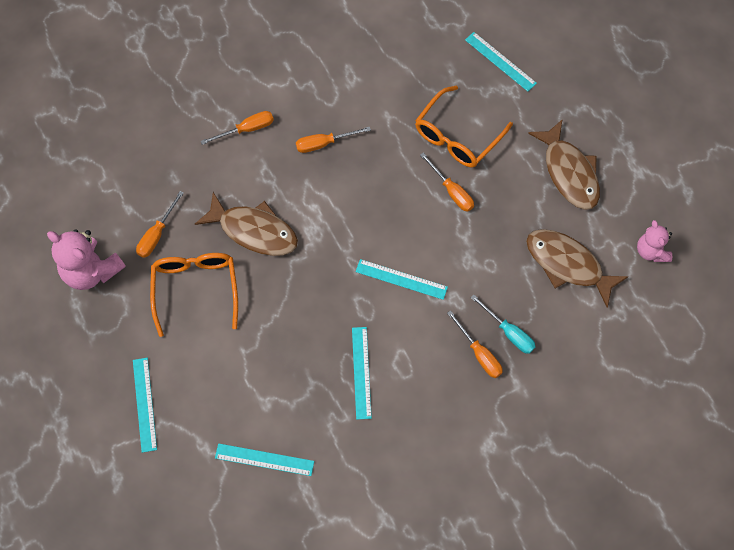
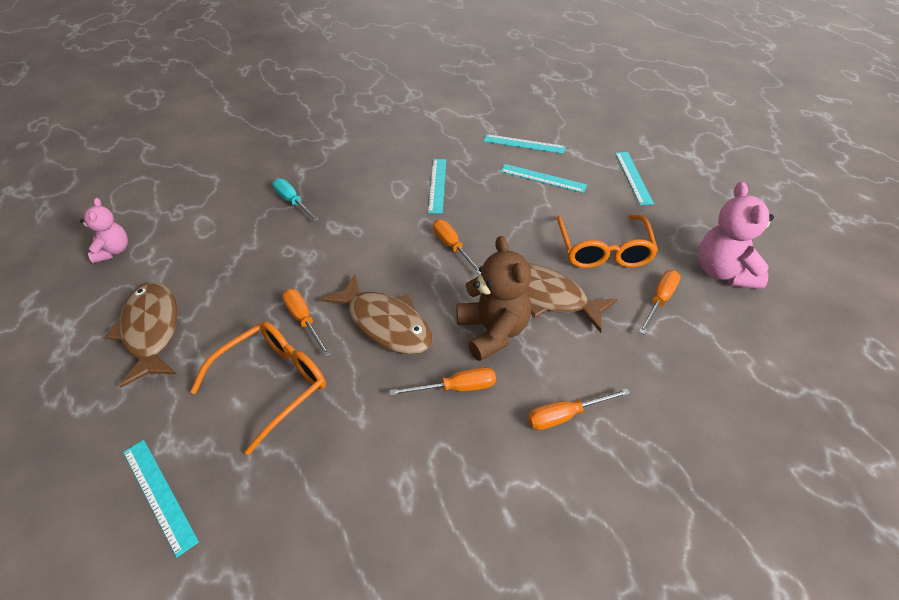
camera: 175 degrees left, 20 degrees down
pink teddy bear [47,229,126,290] -> pink teddy bear turned 135 degrees counterclockwise [698,182,774,289]
turquoise ruler [355,259,448,300] -> turquoise ruler moved to [500,164,587,193]
orange screwdriver [447,311,503,378] -> orange screwdriver moved to [433,219,481,275]
brown fish [526,229,629,308] -> brown fish moved to [320,274,432,354]
none -> brown teddy bear [457,236,531,361]

